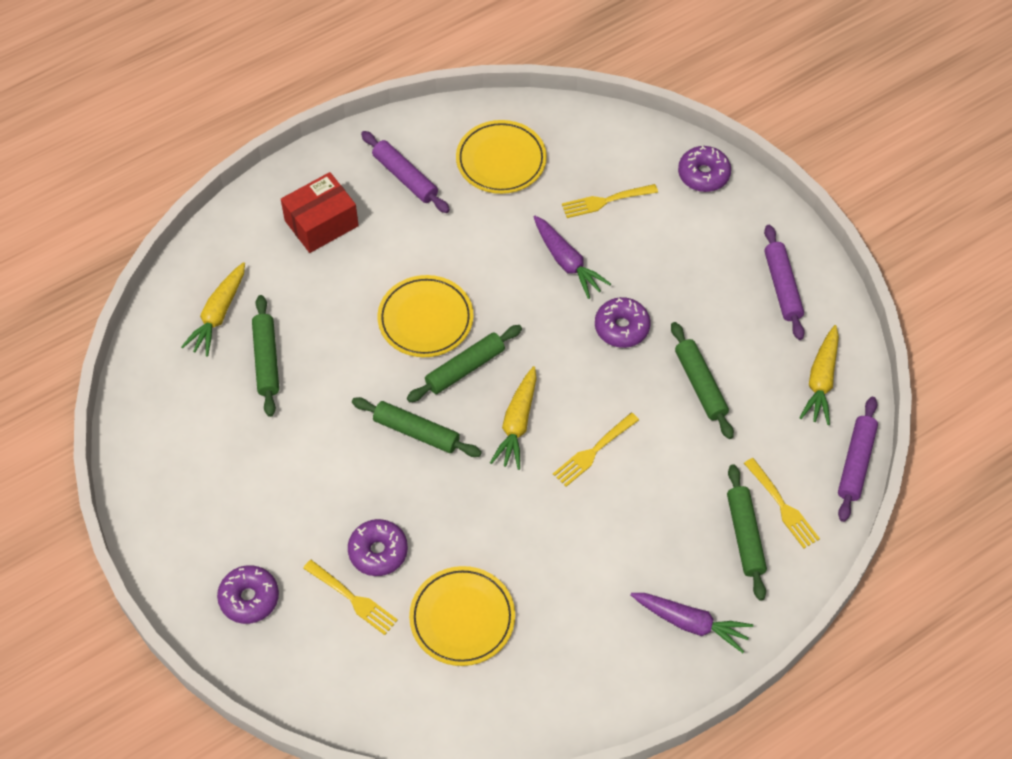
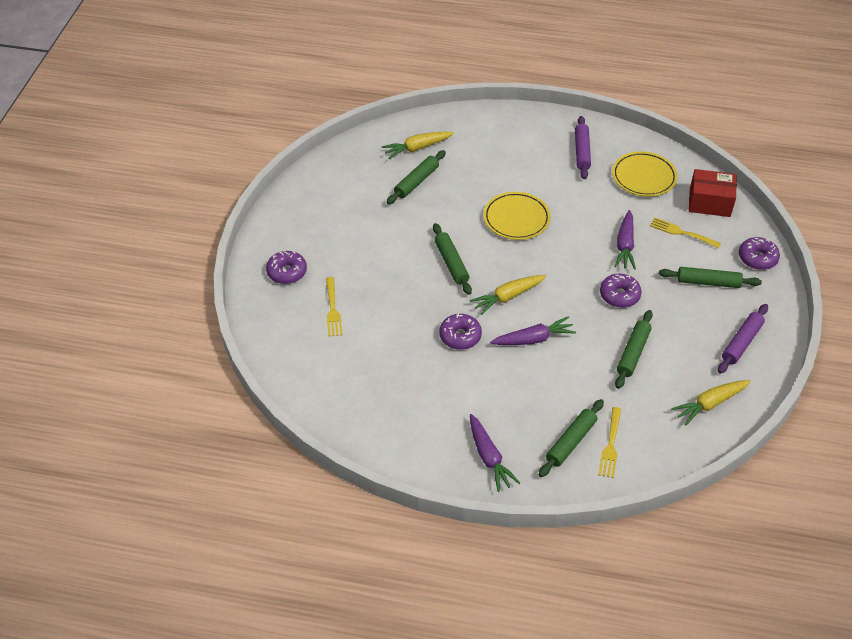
camera: 45 degrees right, 10 degrees down
red box [281,172,359,253] -> red box moved to [689,169,737,217]
purple donut [348,519,408,576] -> purple donut moved to [439,313,482,350]
green rolling pin [407,325,522,402] -> green rolling pin moved to [659,267,762,288]
yellow plate [409,566,515,666] -> none
yellow fork [553,413,639,487] -> purple carrot [490,316,576,345]
purple rolling pin [838,397,878,522] -> none

